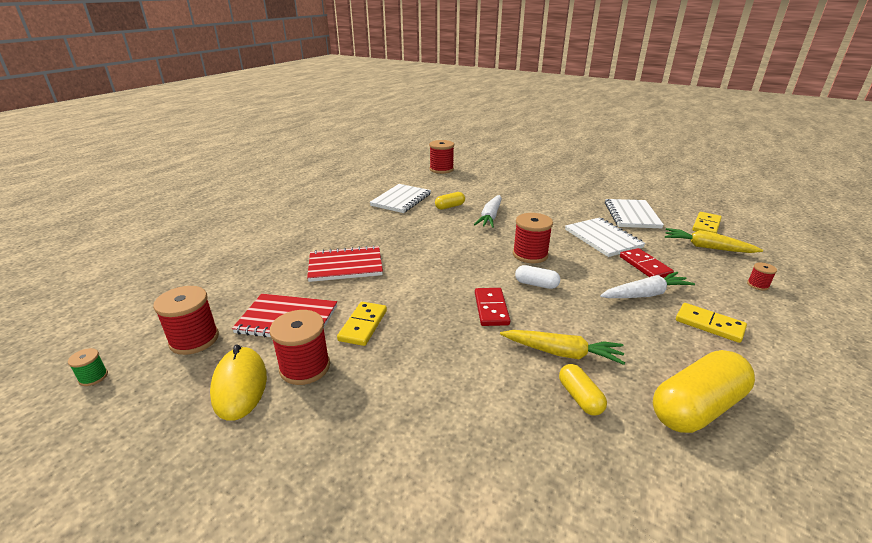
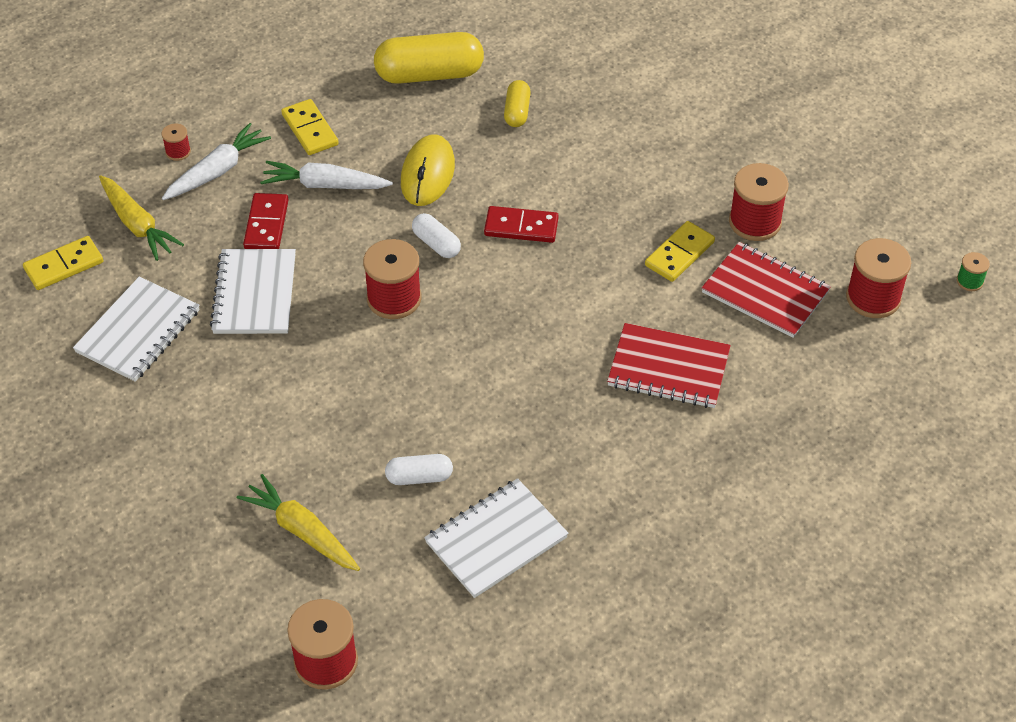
camera: 155 degrees left, 20 degrees up
yellow mouse [210,344,267,421] -> yellow mouse moved to [401,134,455,206]
yellow capsule [435,192,465,210] -> white capsule [385,454,453,485]
white carrot [474,195,502,228] -> white carrot moved to [162,123,271,200]
red domino [475,288,510,326] -> red domino turned 75 degrees clockwise [484,206,559,243]
yellow carrot [500,330,625,365] -> yellow carrot moved to [237,474,360,571]

